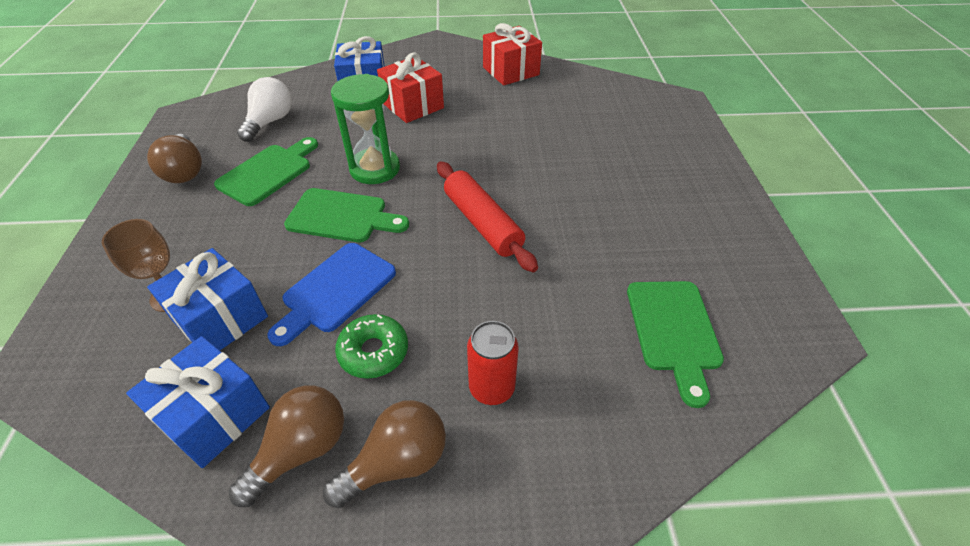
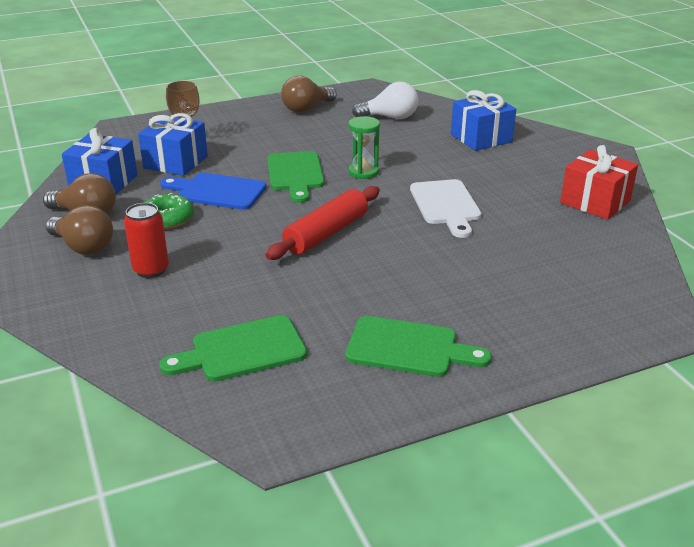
camera: 70 degrees right, 15 degrees down
green cutting board [214,137,318,206] -> green cutting board moved to [345,316,492,377]
green hourglass [331,74,400,184] -> green hourglass [348,116,380,179], size x0.66
red gift [377,52,444,123] -> none
none -> white cutting board [410,179,482,238]

